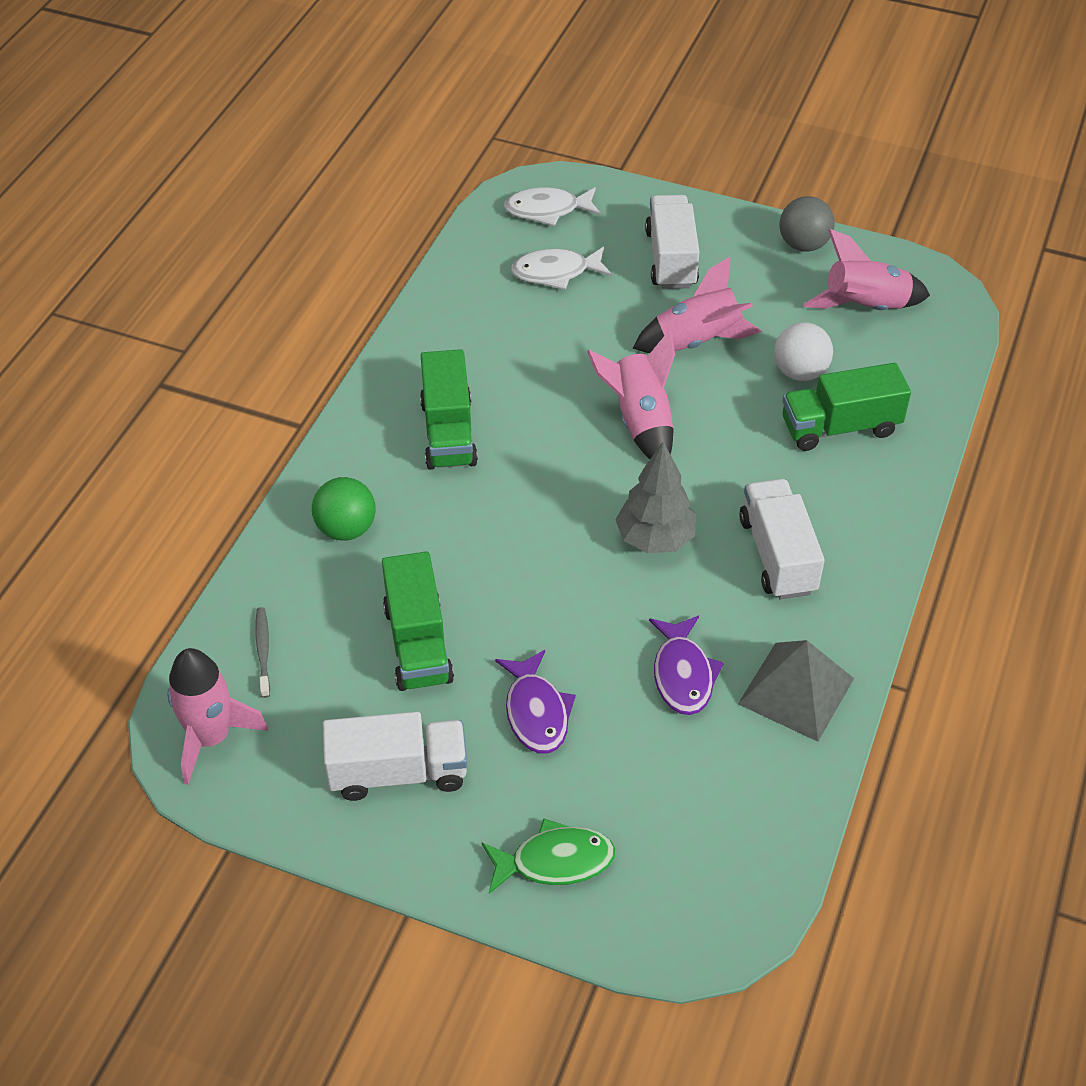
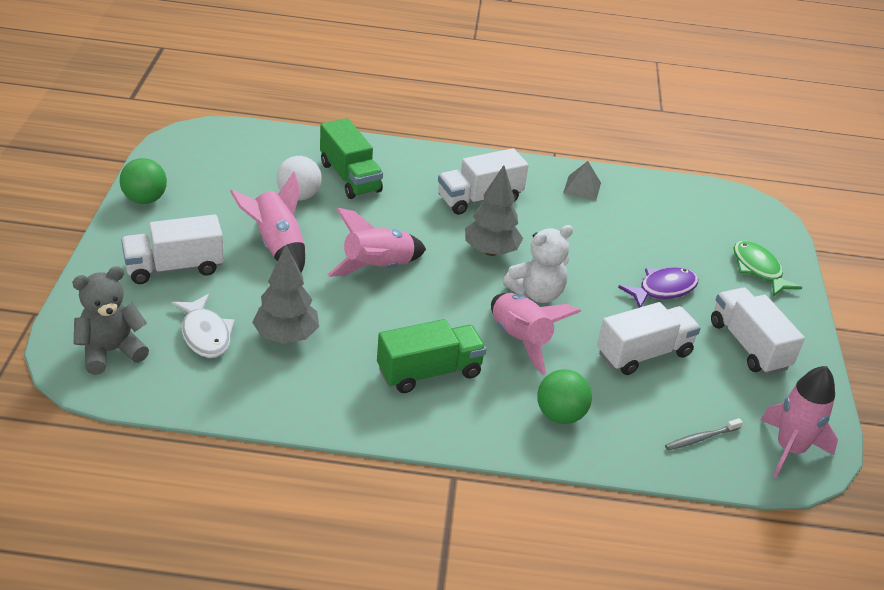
camera: 110 degrees left, 10 degrees down
green truck [382,551,454,691] -> white truck [597,302,701,375]
white fish [504,187,601,226] -> grey teddy bear [72,266,149,375]
purple fish [649,616,724,715] -> none
grey pyramid [738,640,854,742] -> grey pyramid [563,161,601,201], size x0.62
grey ball [780,196,835,252] -> green ball [120,158,167,204]
pink rocket [803,229,930,310] -> pink rocket moved to [491,293,581,375]
none -> grey tree [252,245,319,344]
none -> white teddy bear [503,225,573,303]

